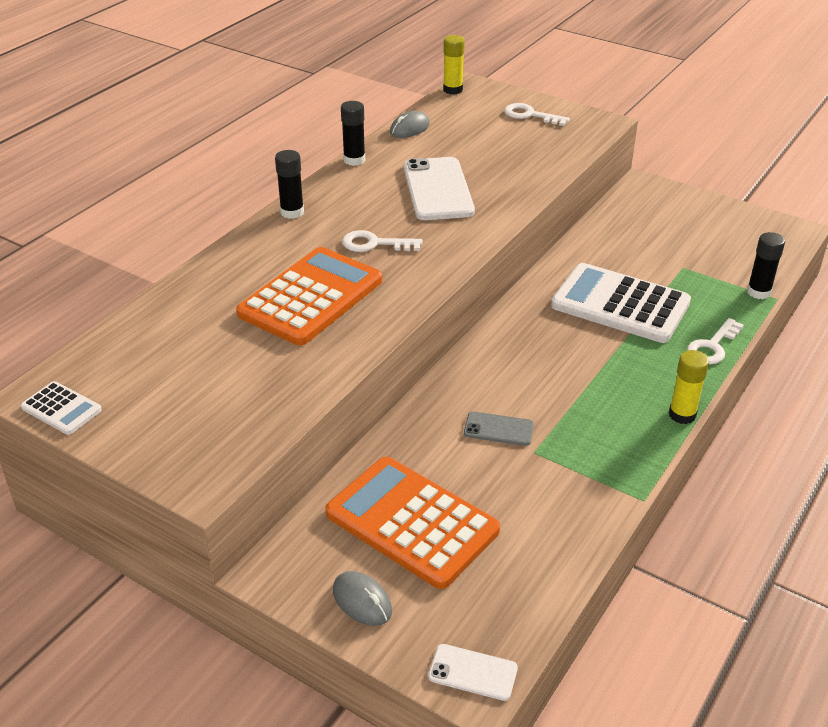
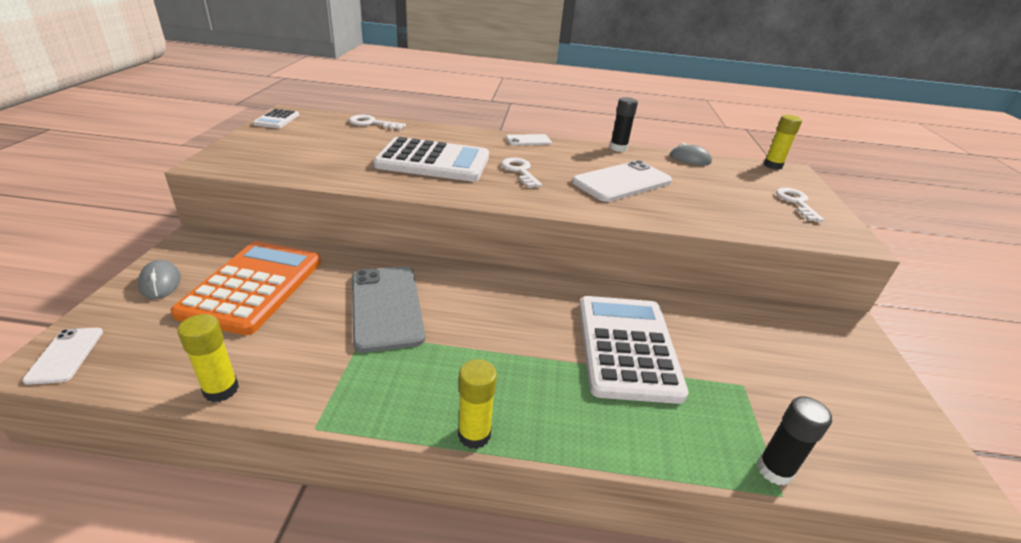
camera: 60 degrees right, 5 degrees down
orange calculator [236,247,382,346] -> white calculator [373,137,489,182]
black glue stick [275,150,304,219] -> white phone [506,134,552,145]
grey mouse [333,571,392,626] -> grey mouse turned 45 degrees counterclockwise [138,260,181,299]
grey phone [464,412,534,446] -> grey phone [352,266,425,353], size x1.96
white key [687,318,744,364] -> white key moved to [349,115,406,130]
none -> yellow glue stick [177,314,239,402]

